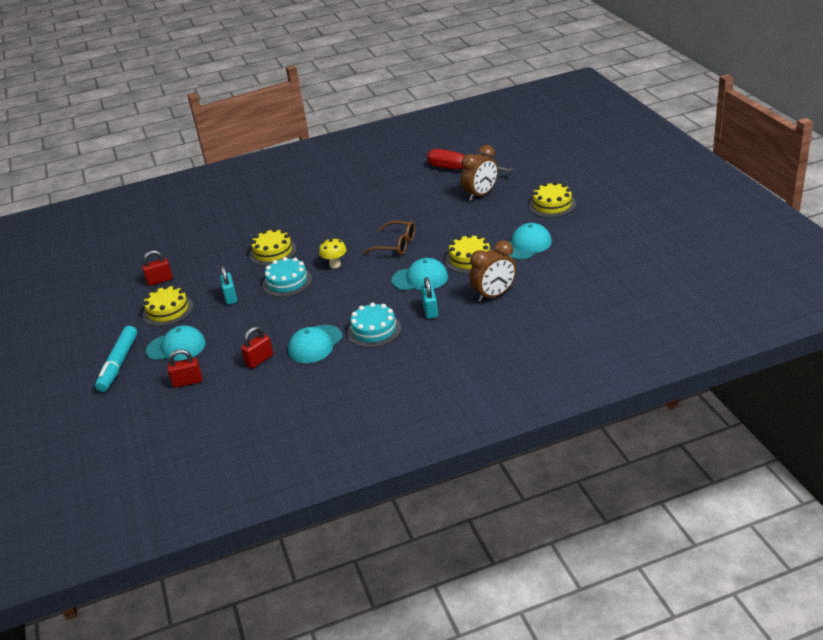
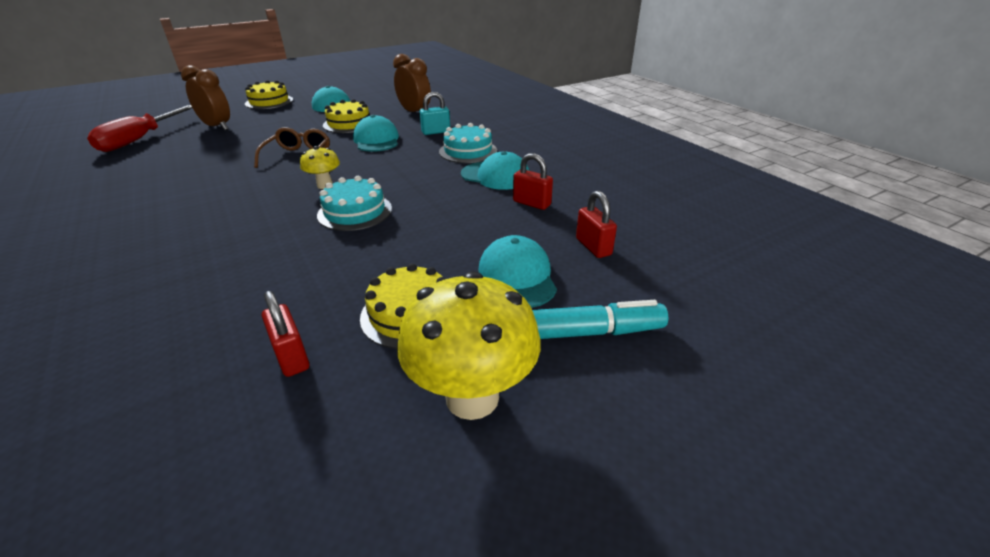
camera: 105 degrees left, 0 degrees up
turquoise padlock [219,266,237,305] -> none
yellow cake [249,228,297,266] -> none
none -> yellow mushroom [397,271,541,420]

